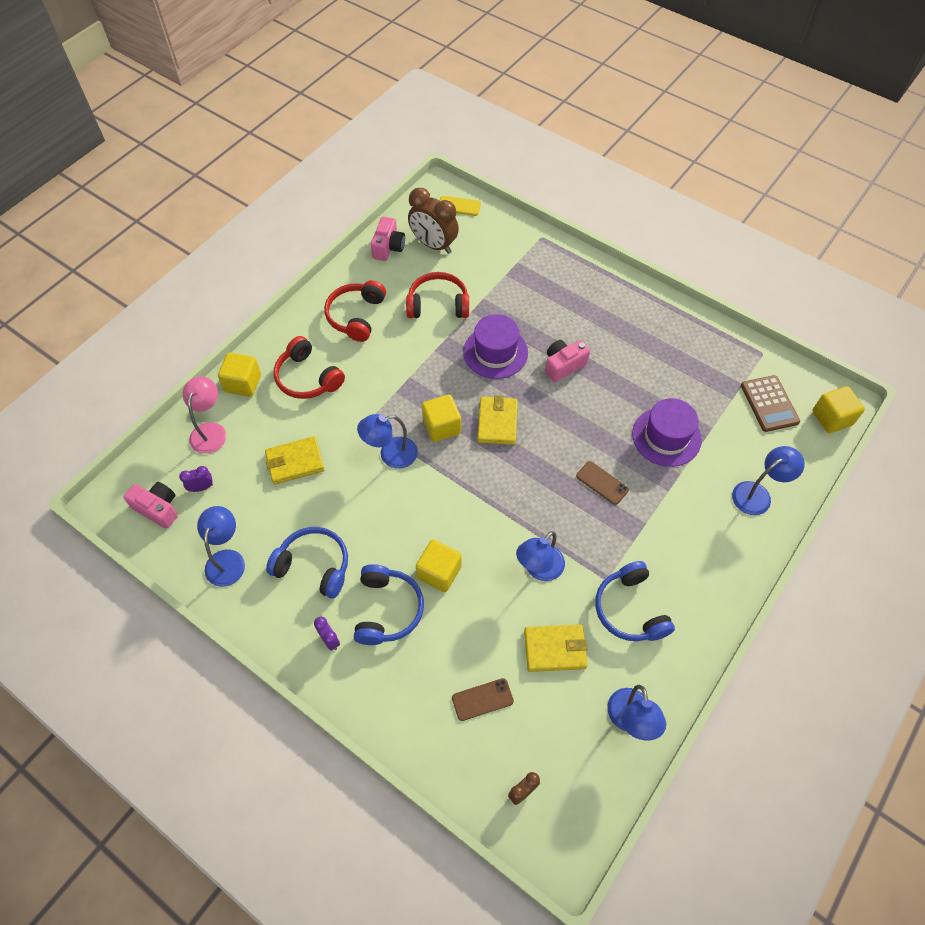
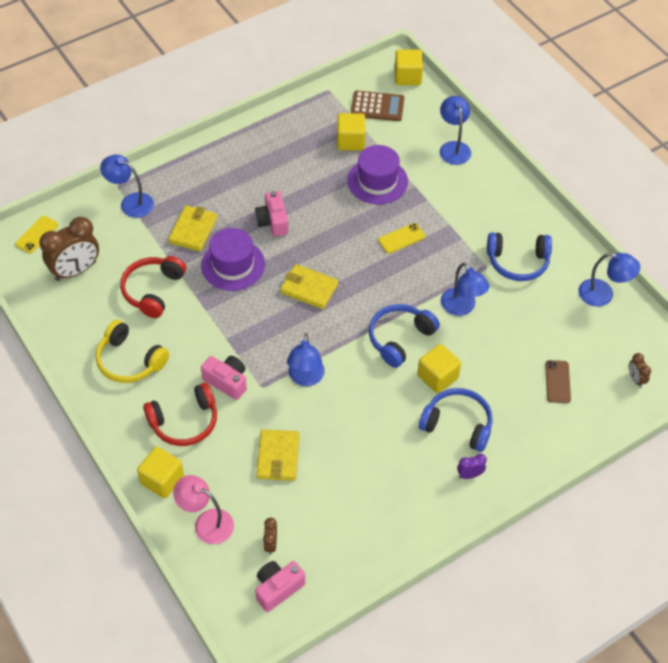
camera: 70 degrees left, 5 degrees down
purple clock [179,466,213,492] -> brown clock [263,518,277,555]
blue lamp [197,506,245,587] -> blue lamp moved to [100,154,154,218]
blue headphones [266,527,348,598] -> blue headphones moved to [369,304,440,368]
red headphones [324,280,386,342] -> yellow headphones [96,320,169,383]
pink camera [371,217,405,261] -> pink camera moved to [201,356,247,400]
yellow cube [422,395,461,442] -> yellow cube moved to [337,113,365,151]
yellow wallet [524,625,588,672] -> yellow wallet moved to [168,205,217,251]
brown phone [576,461,629,505] -> yellow phone [378,223,425,254]

